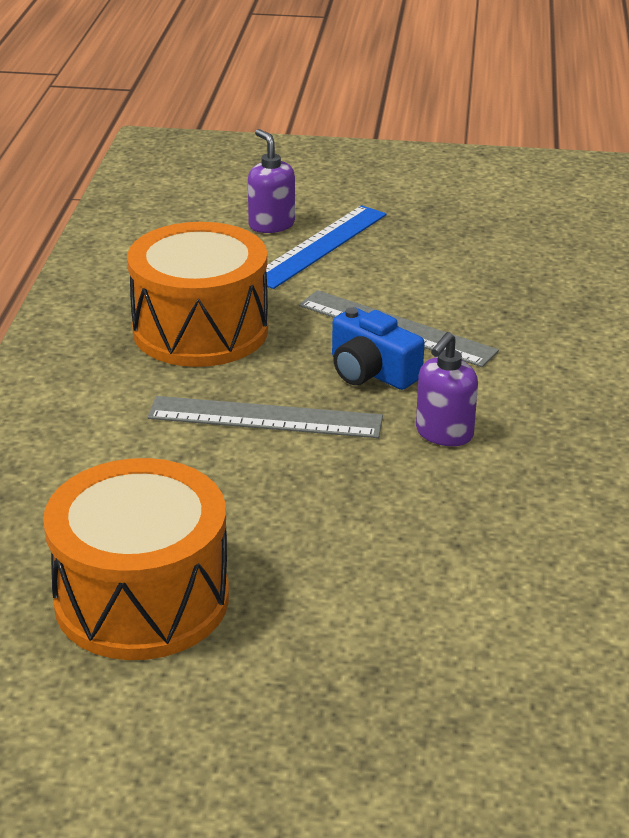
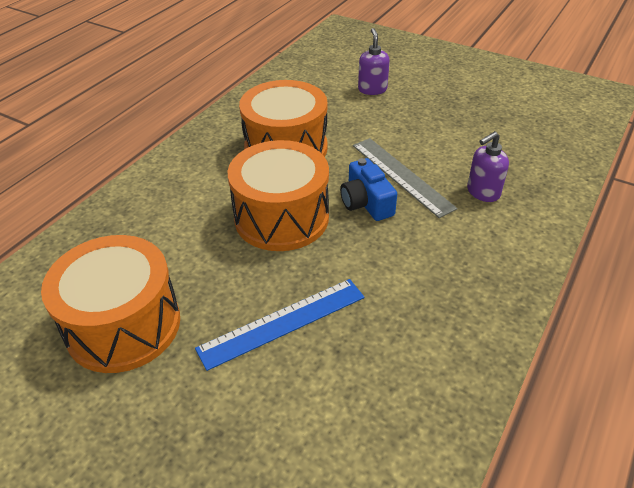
camera: 25 degrees right, 10 degrees up
grey ruler [148,396,383,438] -> orange drum [228,140,329,251]
blue ruler [266,205,387,289] -> blue ruler moved to [195,279,365,371]
purple soap dispenser [416,332,478,446] -> purple soap dispenser moved to [467,131,509,202]

